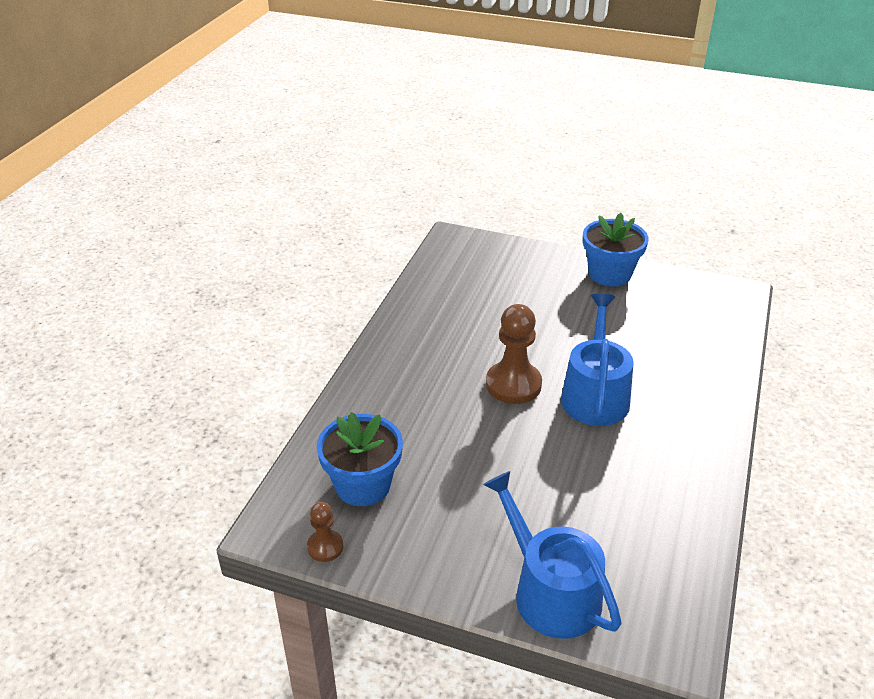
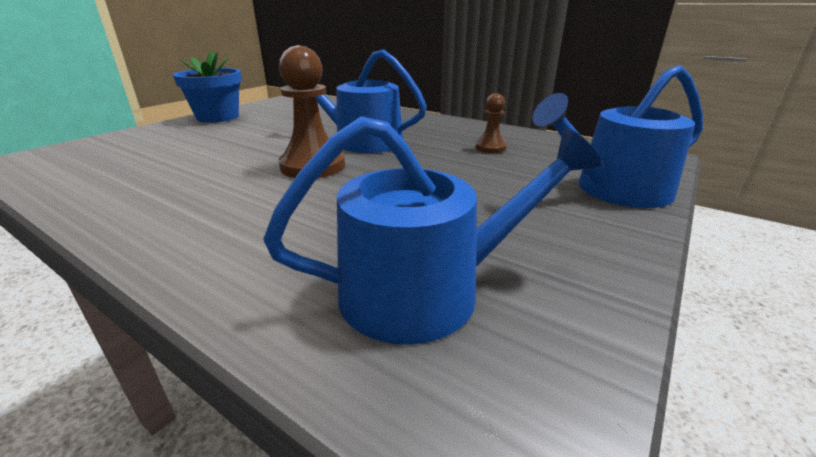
camera: 75 degrees left, 10 degrees down
brown pawn [307,502,344,562] -> brown pawn moved to [475,93,507,153]
blue flower pot [317,412,403,506] -> blue watering can [263,116,602,345]

